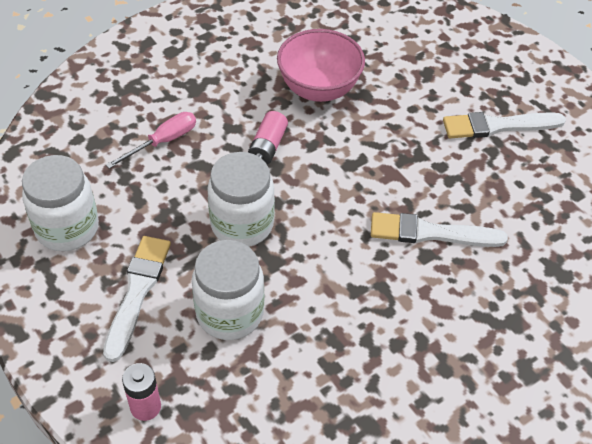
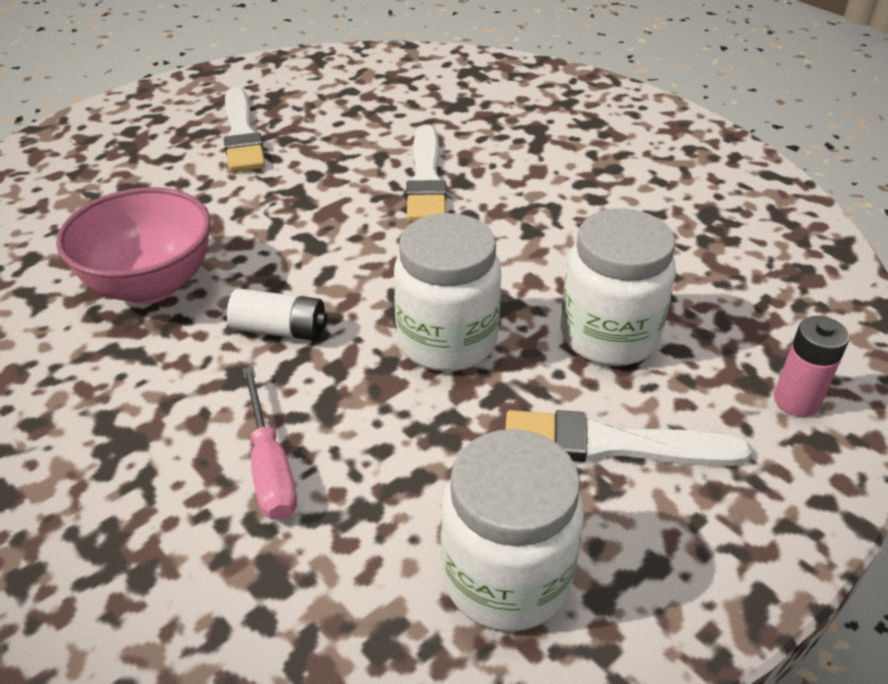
camera: 95 degrees left, 10 degrees down
pink screwdriver [106,112,196,169] -> pink screwdriver turned 150 degrees counterclockwise [242,366,297,520]
pink battery [248,111,288,164] -> white battery [227,288,327,341]

